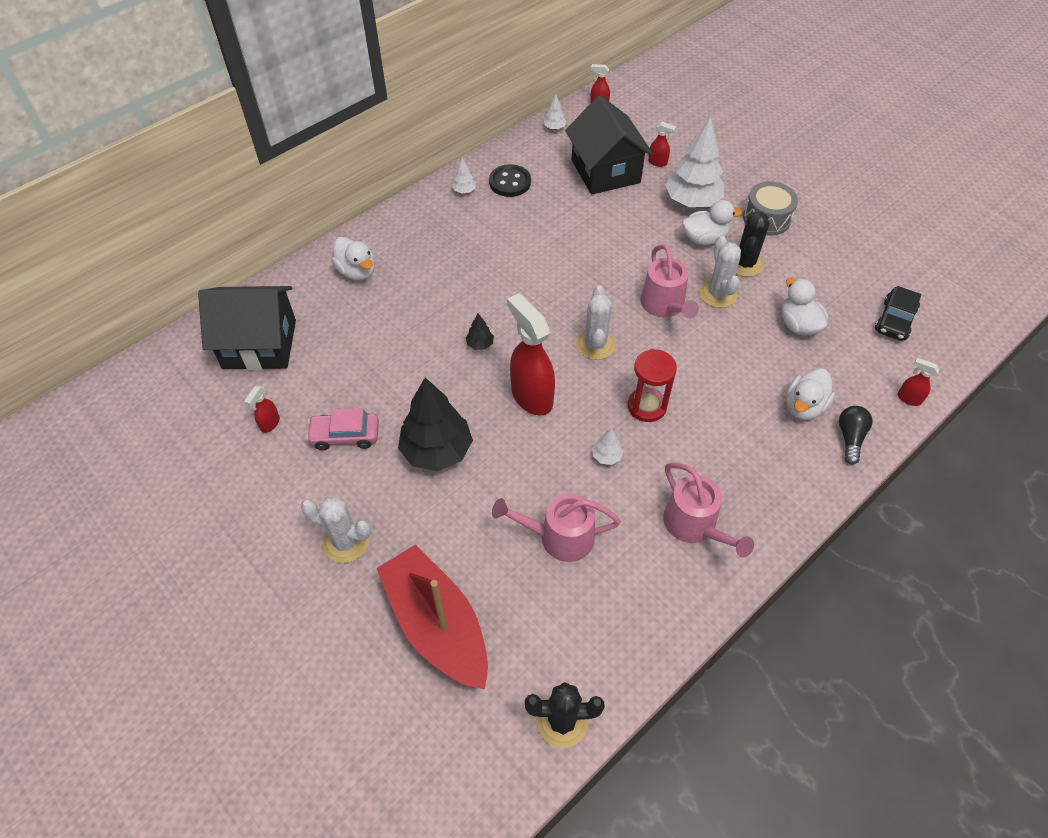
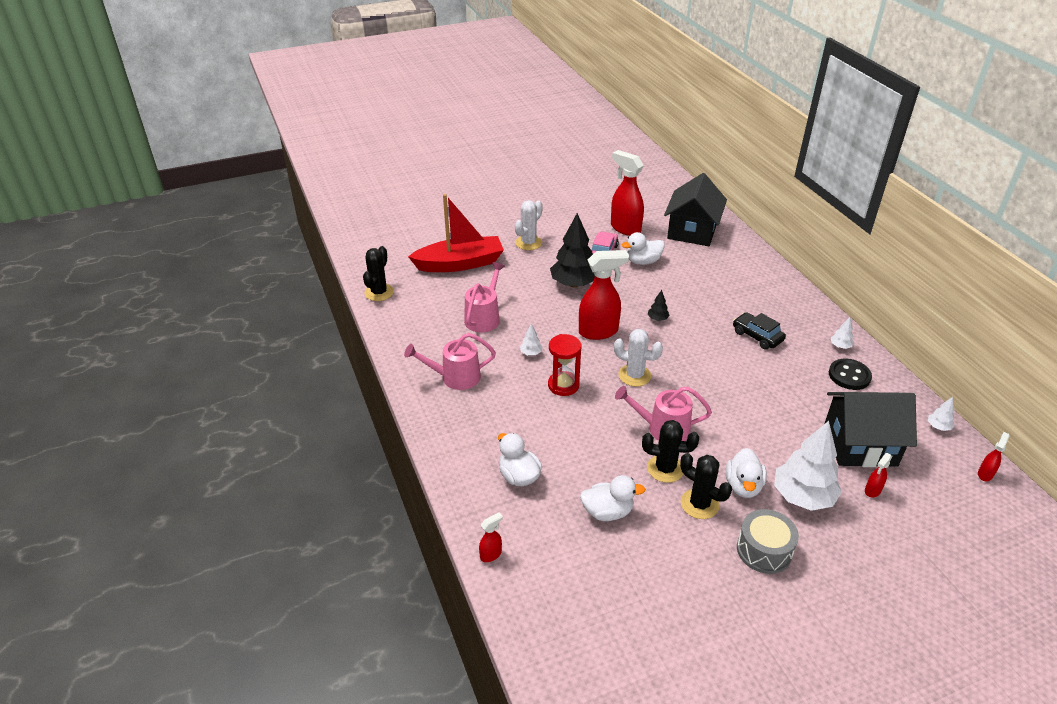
camera: 110 degrees right, 15 degrees down
red spray bottle [244,385,280,433] -> red spray bottle [611,150,644,236], size x2.21
white duck [331,237,375,281] -> white duck moved to [622,232,665,265]
white cactus [700,236,741,308] -> black cactus [642,420,699,483]
black light bulb [839,406,872,465] -> none
black car [875,286,921,341] -> black car moved to [733,312,786,350]

